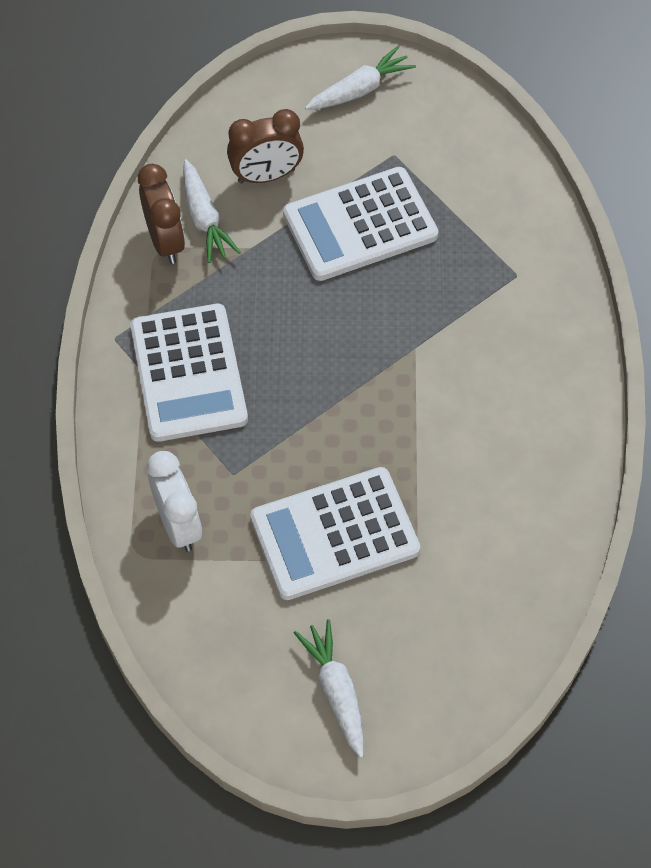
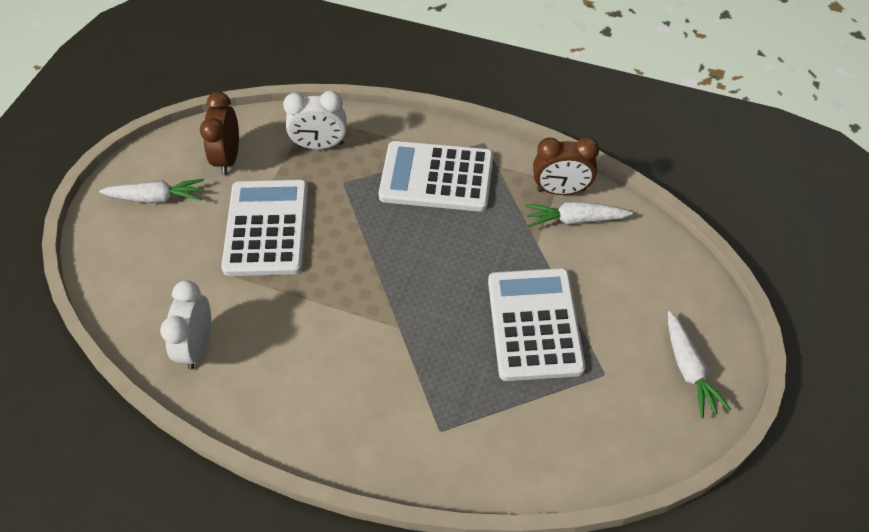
camera: 110 degrees right, 5 degrees down
brown clock [227,109,304,184] -> brown clock moved to [200,92,239,175]
none -> white clock [160,280,211,370]

